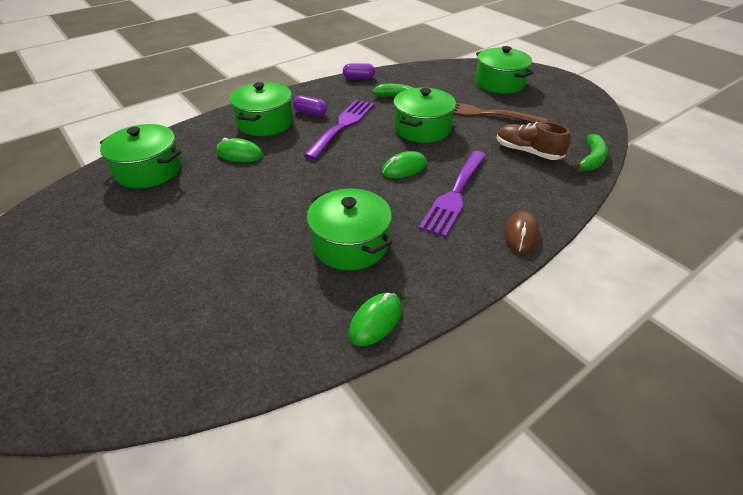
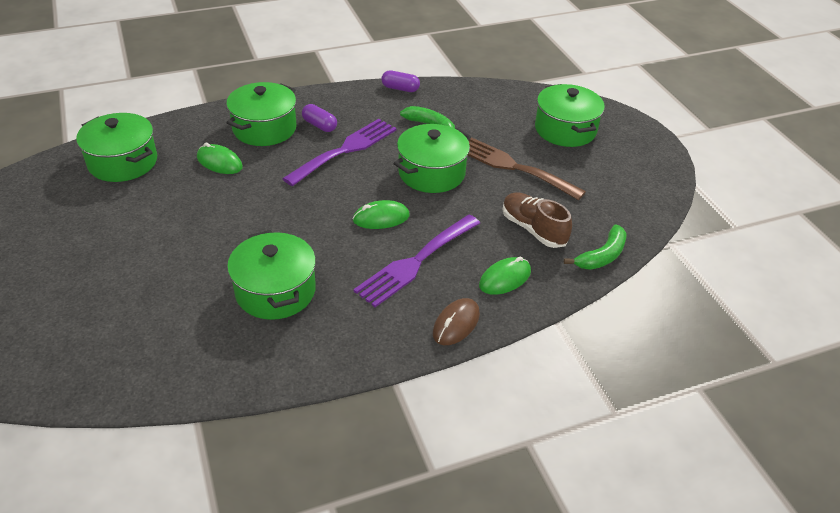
camera: 15 degrees right, 0 degrees up
green mouse [349,293,402,346] -> green mouse moved to [479,256,531,295]

